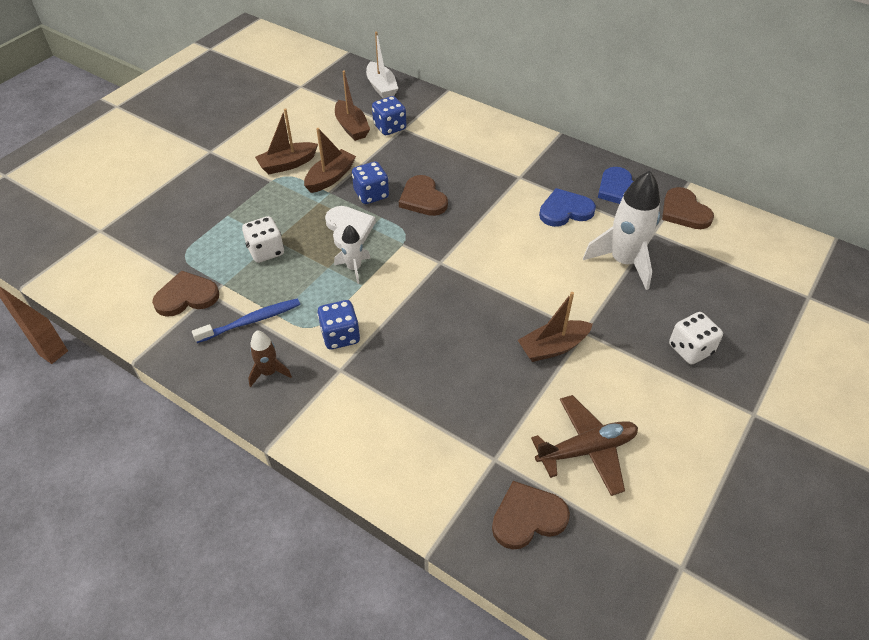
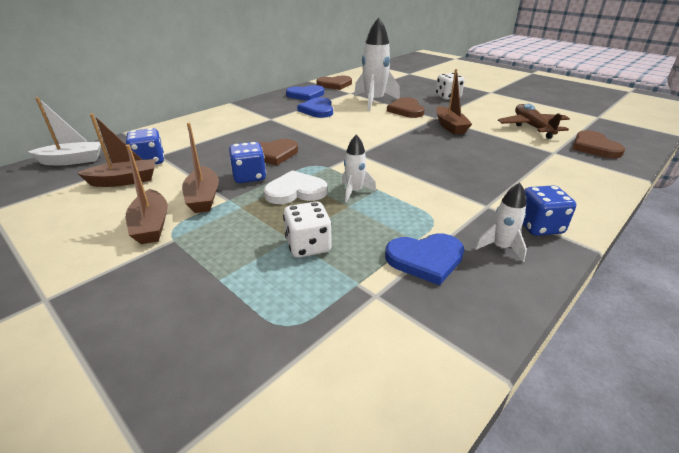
camera: 80 degrees left, 15 degrees down
brown heart [152,271,219,317] -> brown heart moved to [387,97,425,118]
blue toothbrush [192,298,300,343] -> blue heart [385,233,464,285]
brown rocket [248,331,292,387] -> white rocket [475,182,527,262]
brown boat [304,128,356,193] -> brown boat turned 150 degrees counterclockwise [182,123,219,213]
blue dice [317,300,360,350] -> blue dice moved to [523,185,576,236]

